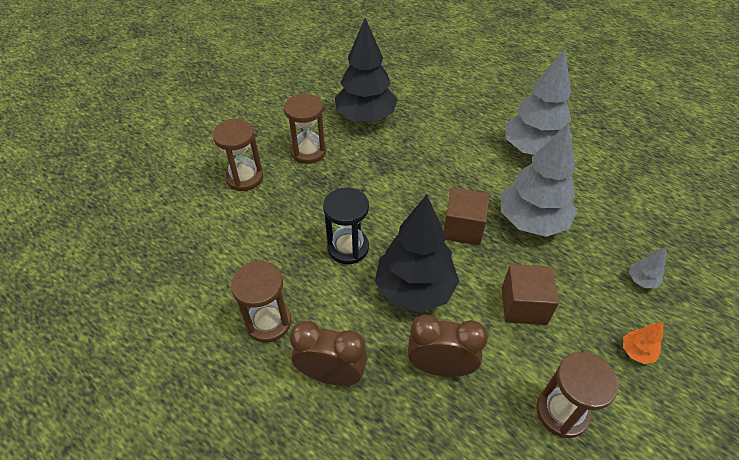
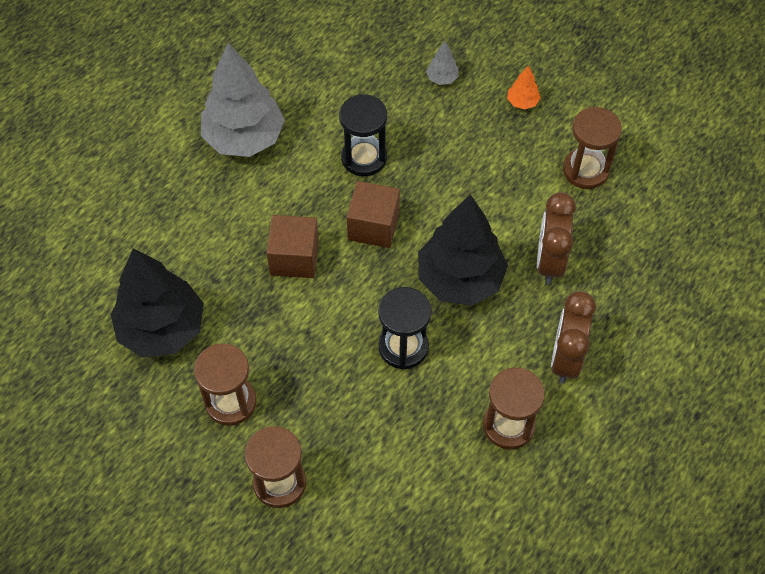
camera: 90 degrees left, 10 degrees up
grey tree [501,122,577,237] -> black hourglass [339,94,387,176]
brown cube [502,264,559,325] -> brown cube moved to [266,215,319,278]

